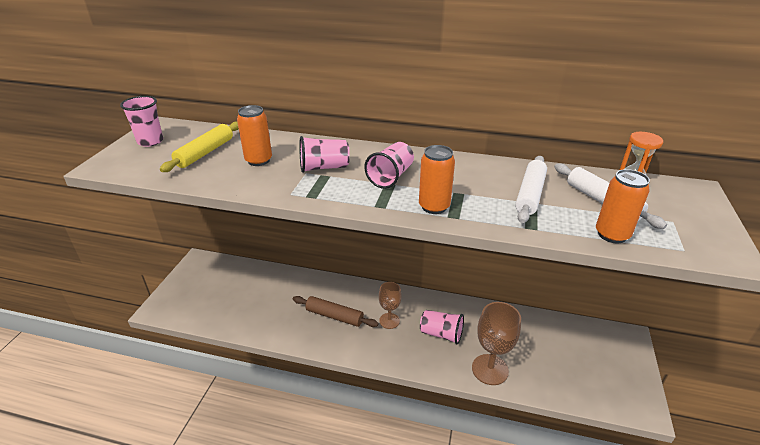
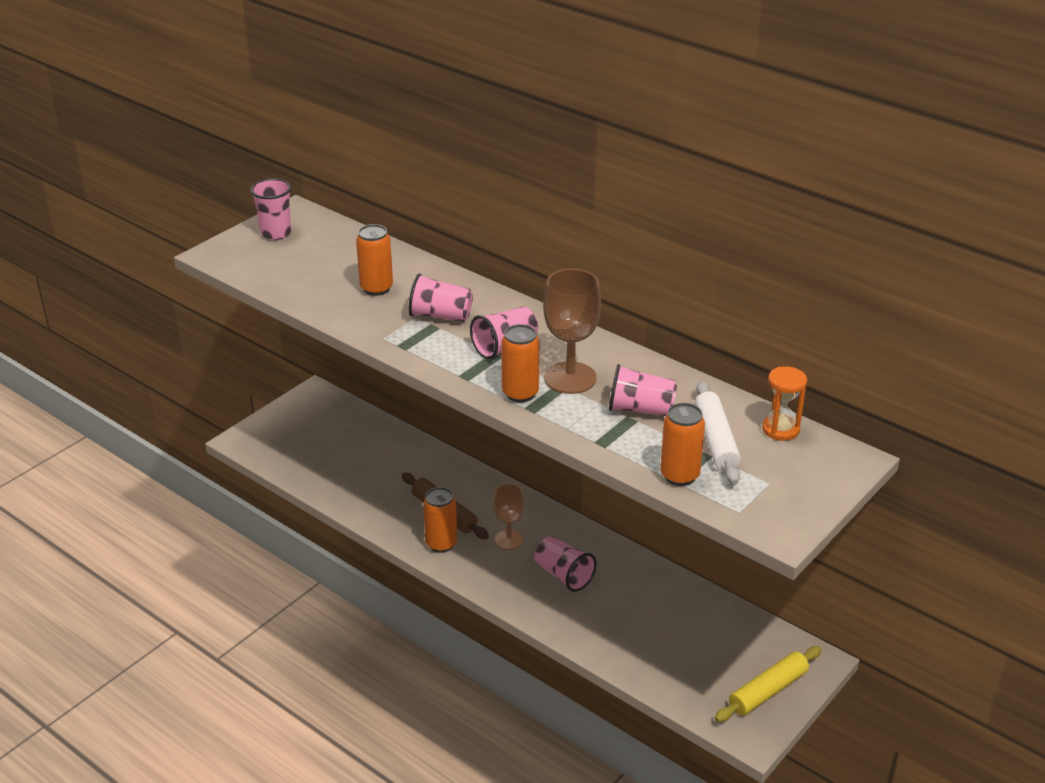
camera: 25 degrees right, 0 degrees up
yellow rolling pin [160,122,239,172] -> yellow rolling pin moved to [715,646,822,722]
brown goblet [472,302,521,385] -> brown goblet moved to [543,269,601,394]
white rolling pin [515,156,547,223] -> pink cup [609,364,677,416]
none -> orange can [423,487,457,553]

